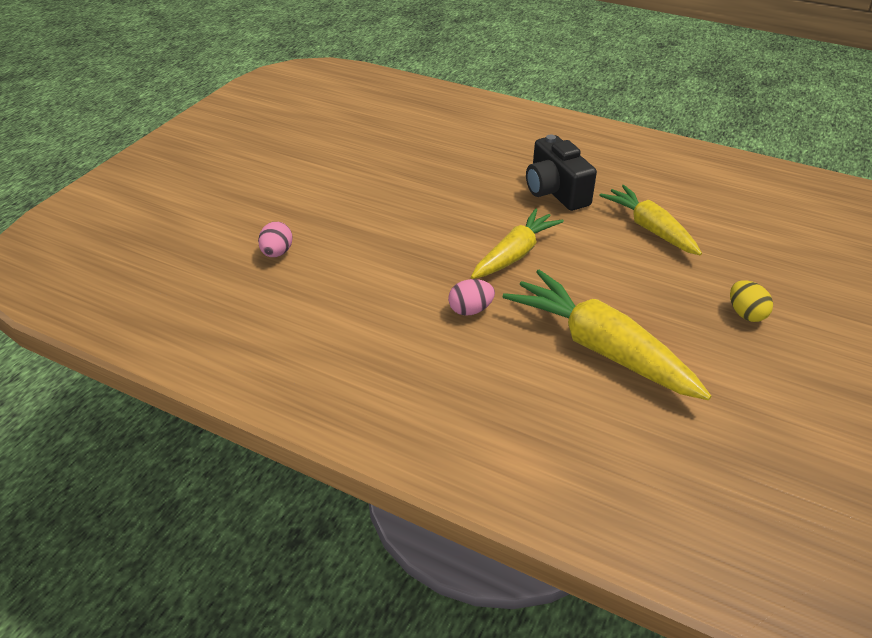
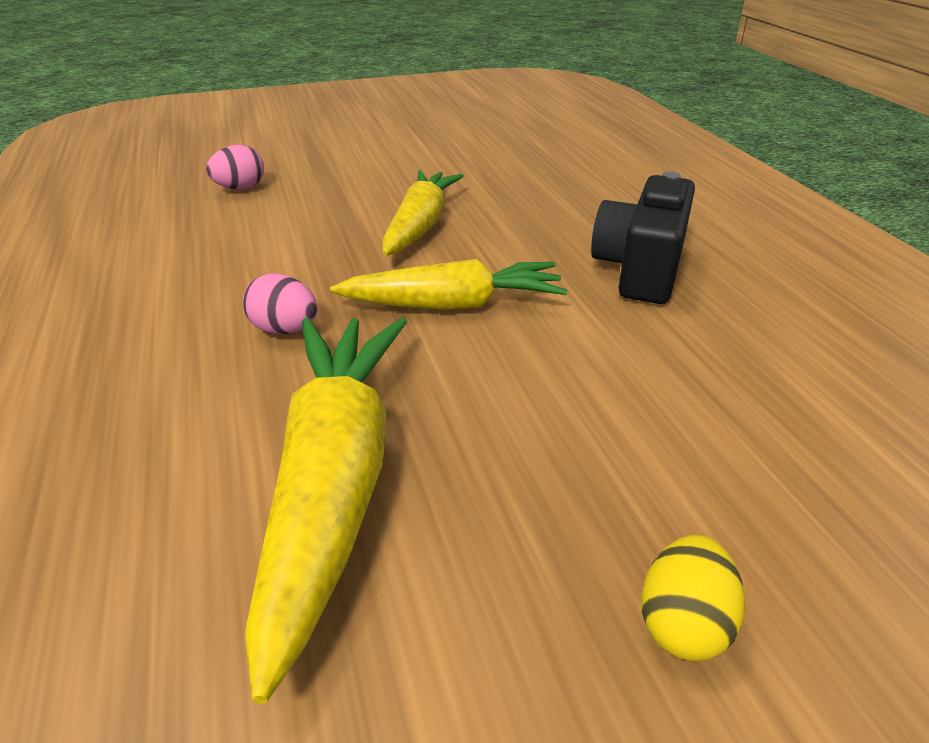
camera: 45 degrees right, 5 degrees down
yellow carrot [599,185,702,255] -> yellow carrot moved to [382,170,464,256]

